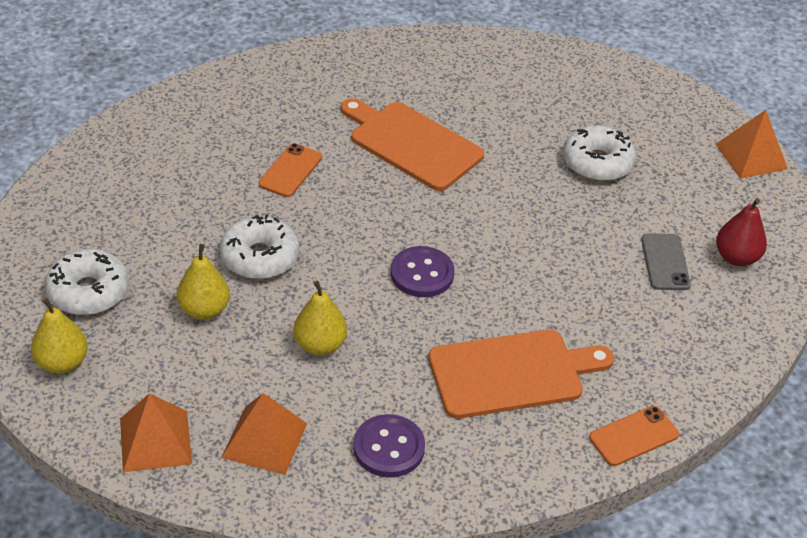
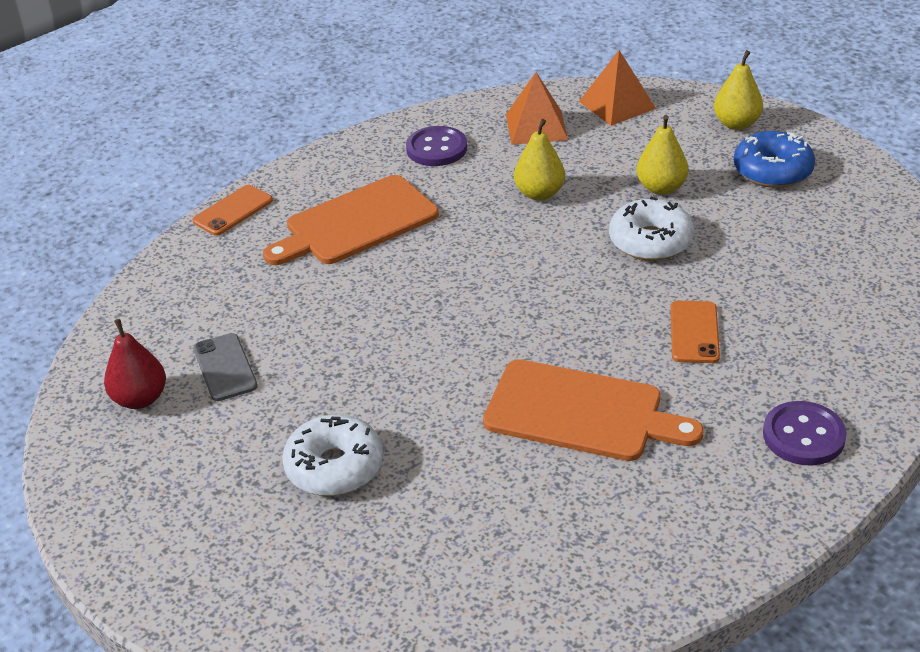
camera: 165 degrees right, 5 degrees down
white donut [45,249,129,315] -> blue donut [734,131,815,188]
purple button [391,246,454,297] -> purple button moved to [763,401,847,466]
orange pyramid [715,110,788,179] -> none

